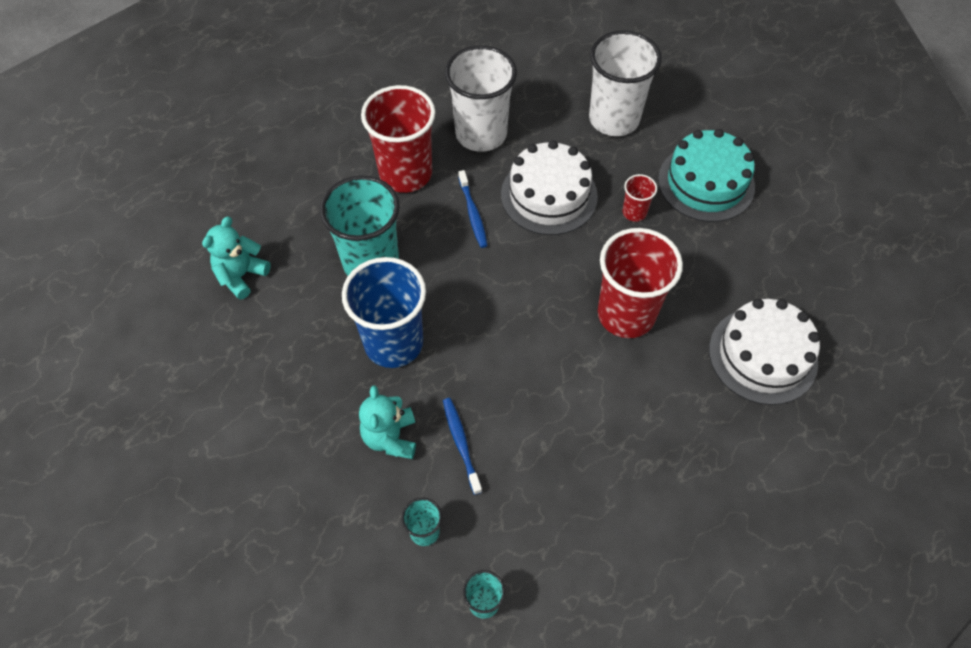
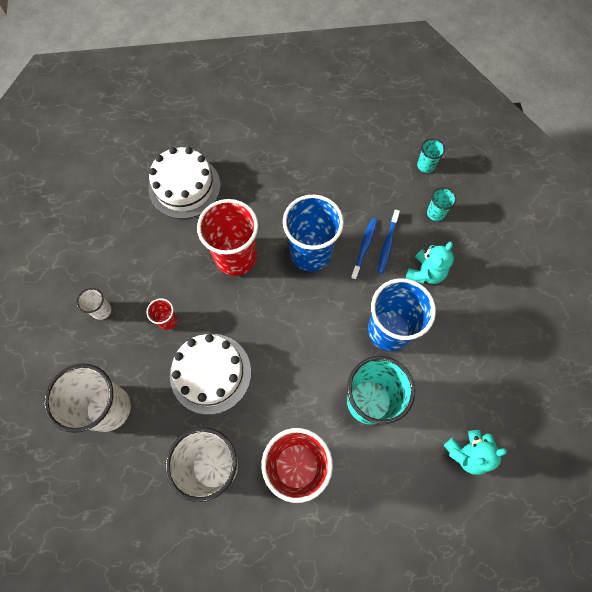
camera: 145 degrees left, 10 degrees up
blue toothbrush [458,170,488,248] -> blue toothbrush moved to [351,218,377,280]
turquoise cake [658,129,755,222] -> white cup [77,288,111,320]
none -> blue cup [283,195,344,271]

